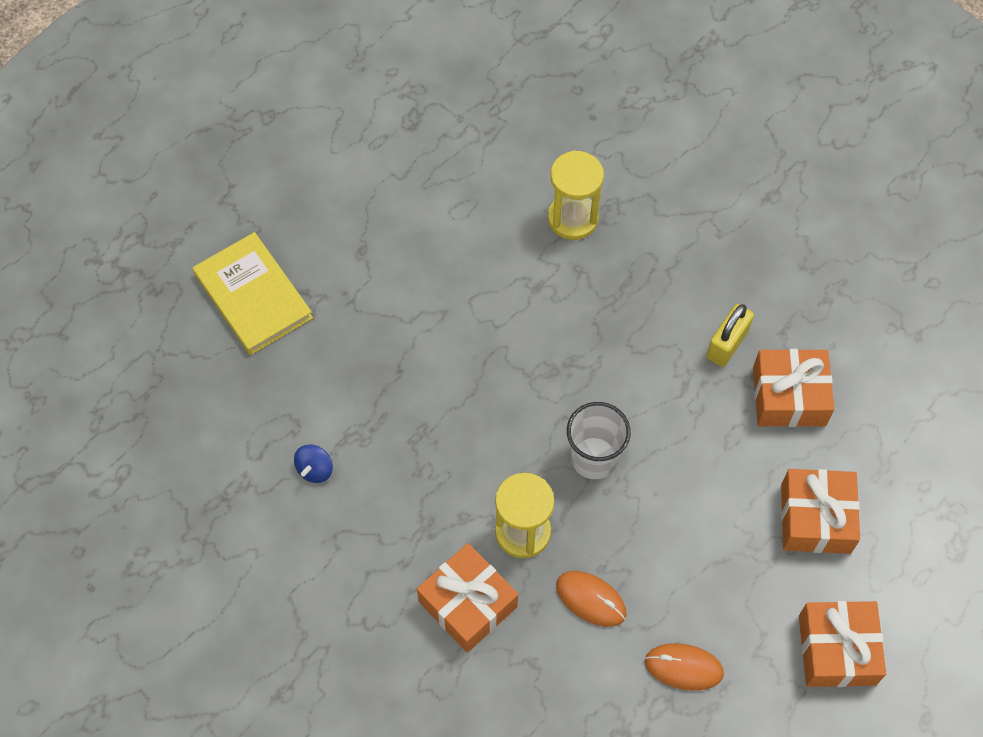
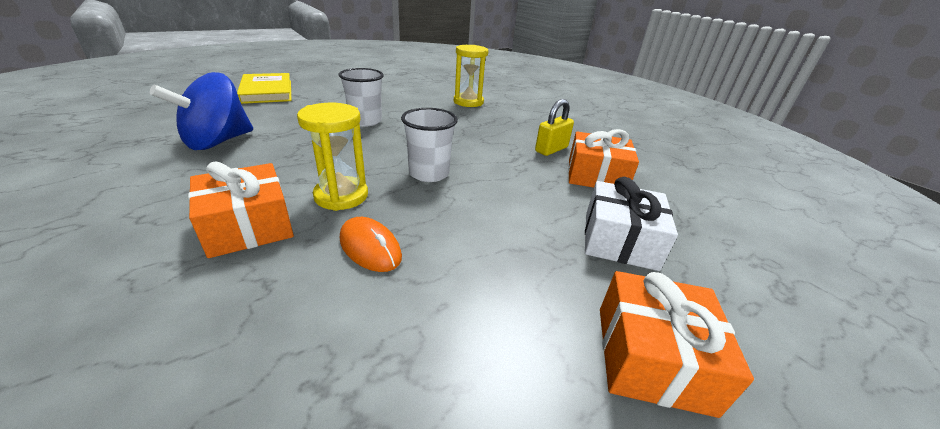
camera: 10 degrees right, 30 degrees down
blue spinning top [294,444,333,483] -> blue spinning top [150,72,253,150], size x2.38
orange mouse [645,643,724,691] -> none
orange gift [781,469,860,554] -> white gift [585,177,678,271]
none -> white cup [339,68,384,127]

